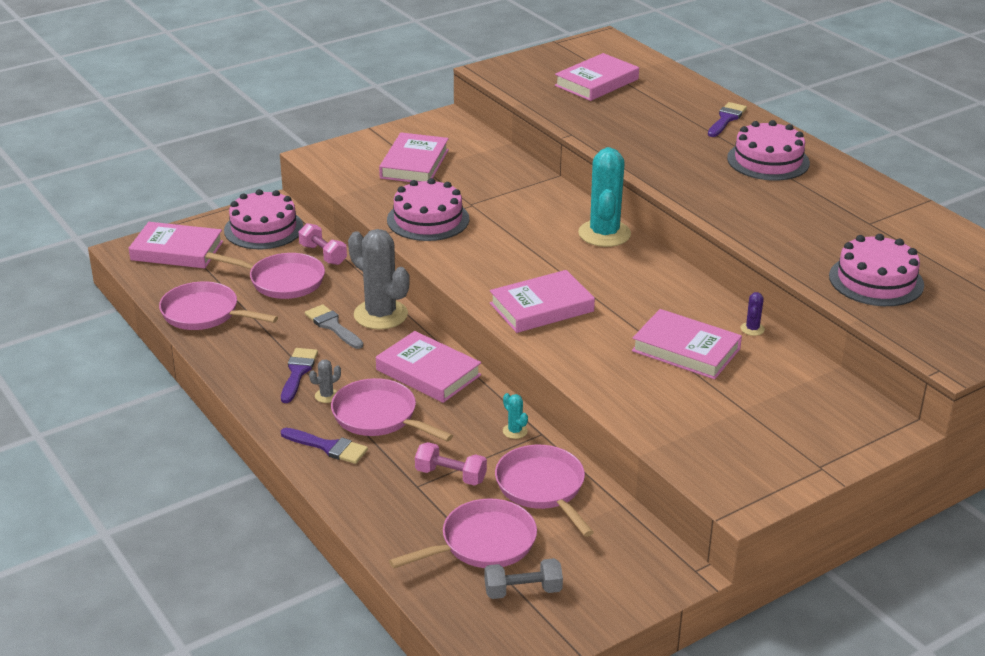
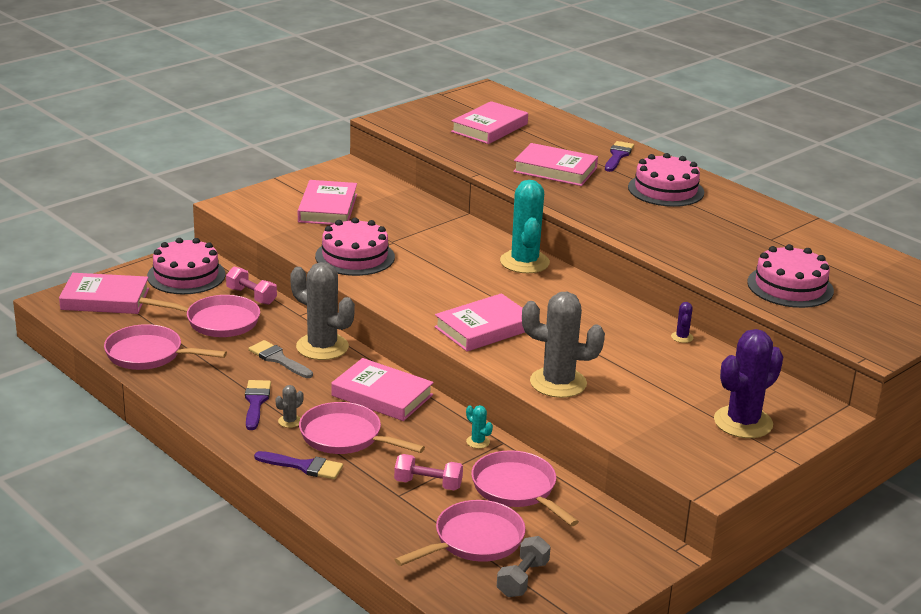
camera: 10 degrees left, 5 degrees down
grey dumbbell [484,558,563,599] -> grey dumbbell turned 45 degrees counterclockwise [497,536,551,597]
pink book [632,309,742,379] -> pink book moved to [513,143,598,186]
none -> grey cactus [522,292,605,398]
none -> purple cactus [714,329,783,438]

